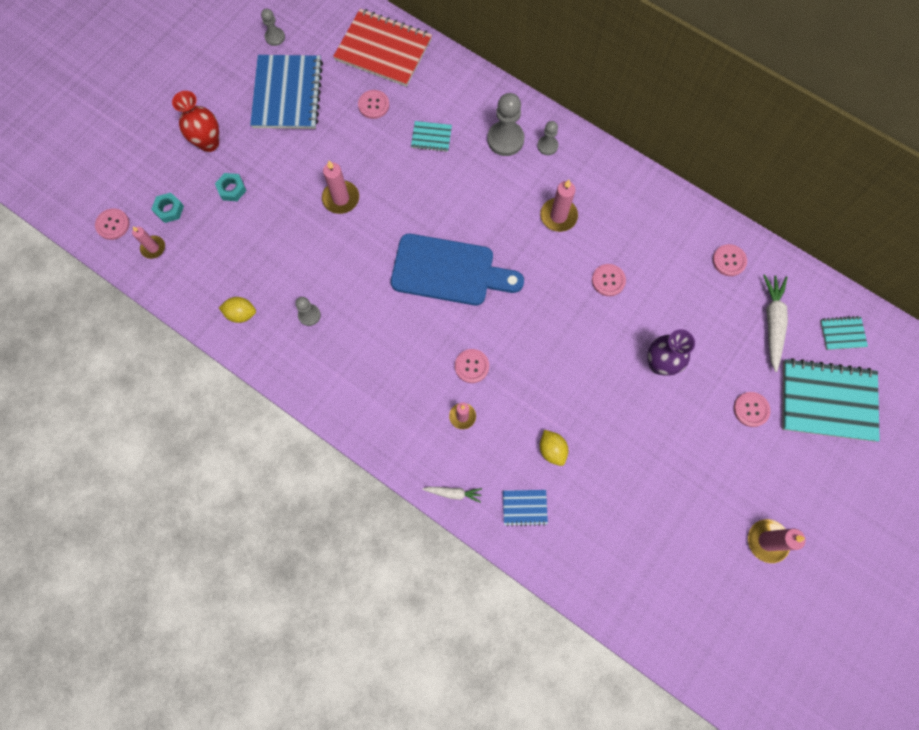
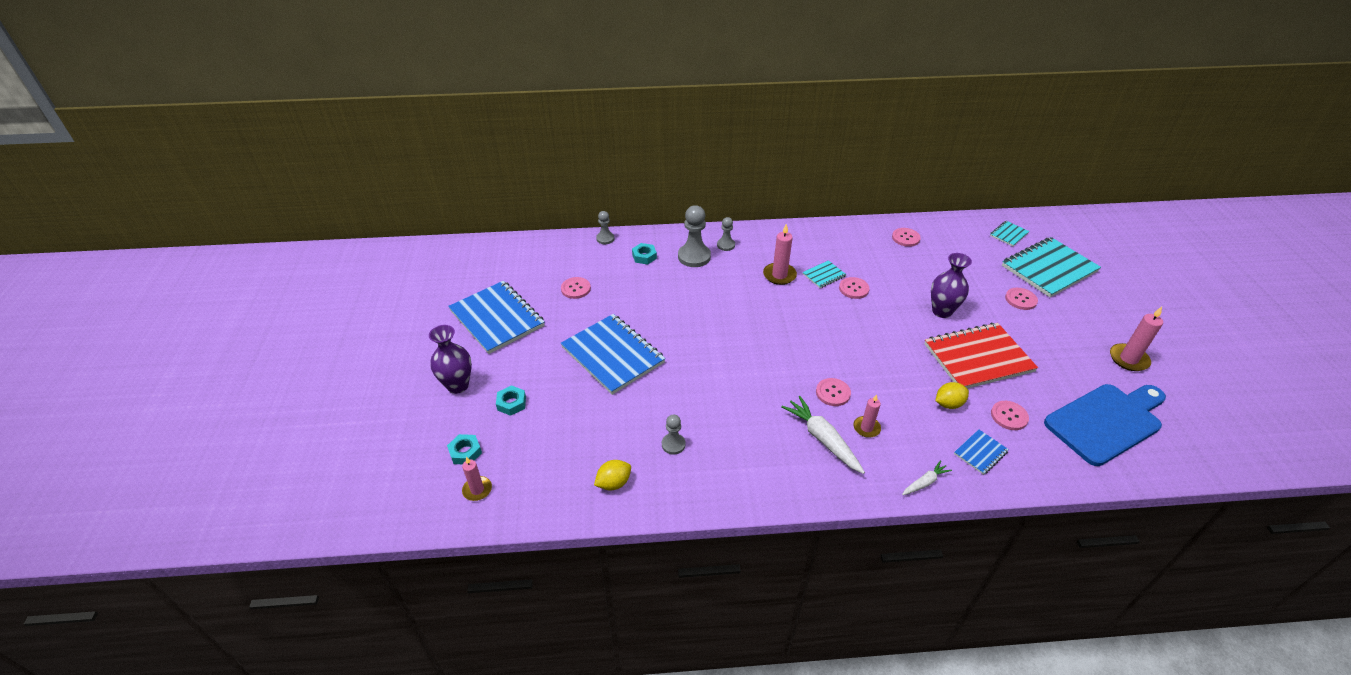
camera: 40 degrees left, 30 degrees down
pink button [95,208,130,240] -> pink button moved to [991,401,1029,430]
red vase [172,91,219,152] -> purple vase [429,325,472,394]
grey pawn [261,9,285,46] -> grey pawn moved to [596,211,614,244]
pink candle [322,161,359,214] -> blue notebook [561,314,666,395]
red notebook [333,9,432,87] -> red notebook moved to [924,323,1038,388]
blue cutting board [391,234,524,305] -> blue cutting board moved to [1044,384,1166,466]
turquoise notebook [411,121,452,152] -> turquoise notebook moved to [803,260,846,288]
yellow lemon [540,430,568,466] -> yellow lemon turned 45 degrees counterclockwise [935,382,969,409]
white carrot [763,274,788,372] -> white carrot moved to [781,396,865,474]
none -> turquoise nut [632,243,657,265]

